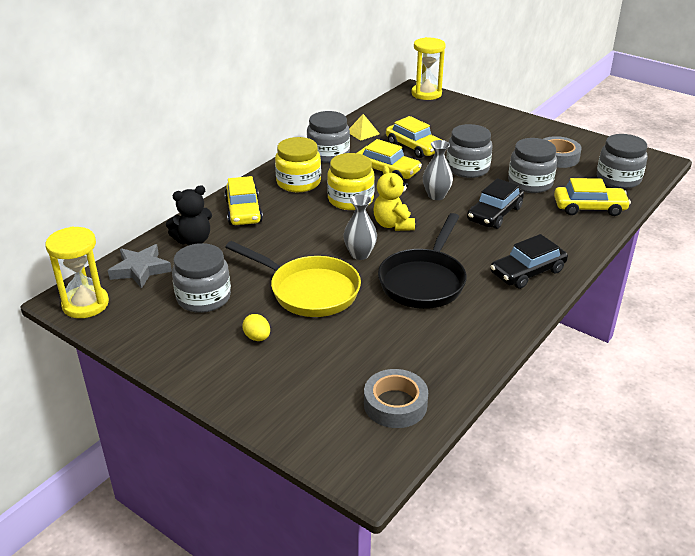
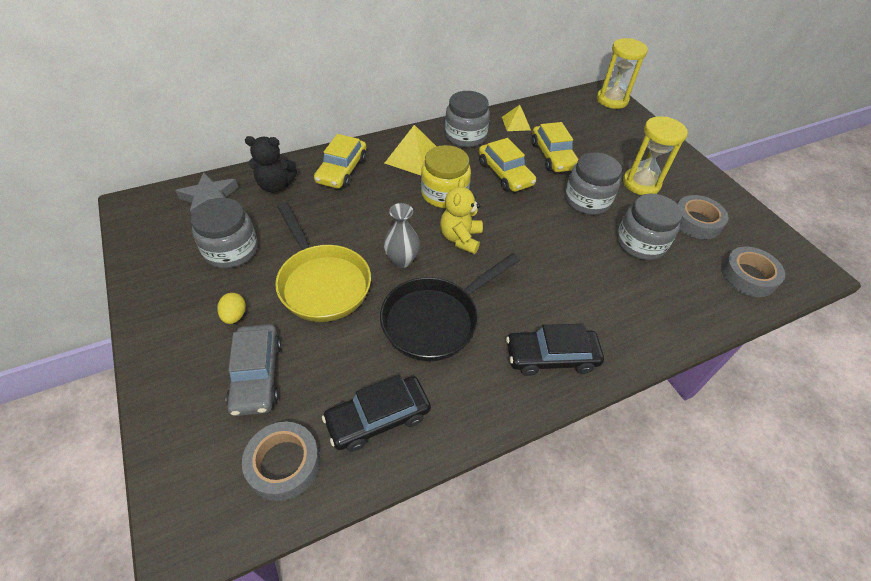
camera: 25 degrees right, 15 degrees up
yellow hourglass [45,226,109,318] -> yellow hourglass moved to [623,116,688,195]
yellow jar [275,137,321,192] -> yellow pyramid [385,125,437,175]
grey vase [423,140,453,200] -> none
black car [467,178,524,229] -> black car moved to [322,375,431,452]
yellow car [554,178,631,216] -> none
grey jar [597,134,648,189] -> grey tape [721,247,785,297]
none -> grey car [226,324,281,416]

